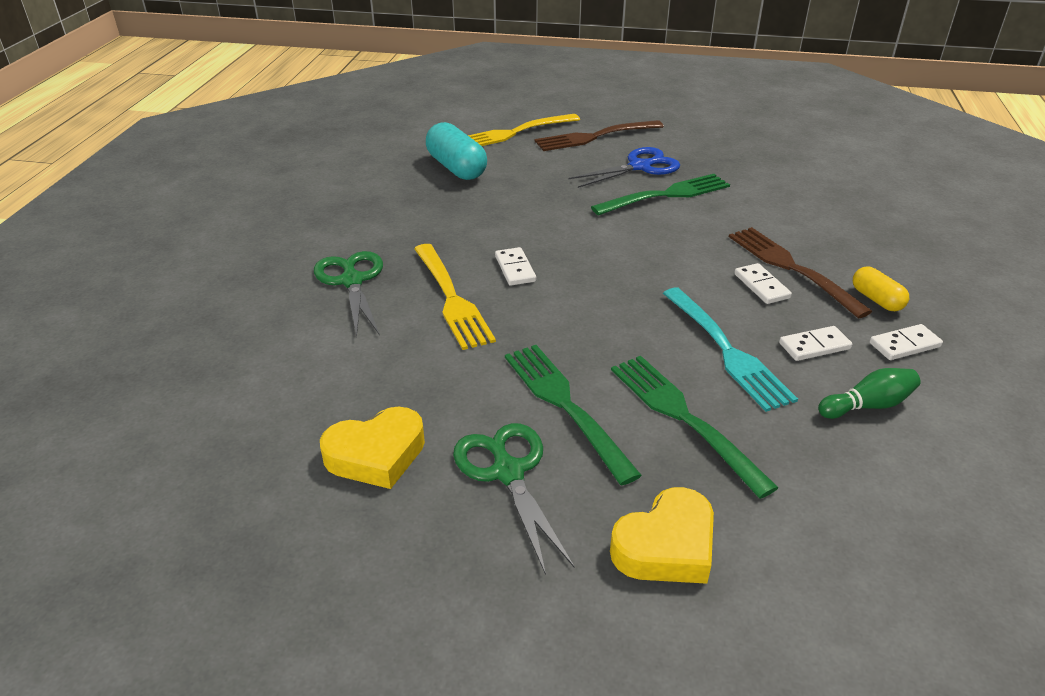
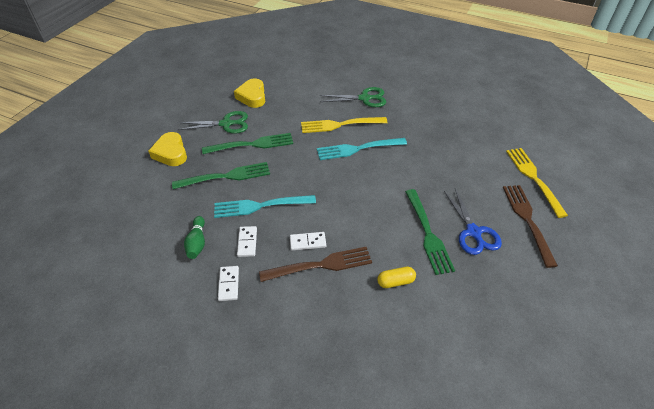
camera: 105 degrees right, 10 degrees up
turquoise capsule [426,122,487,180] -> none
white domino [495,247,536,286] -> turquoise fork [317,138,407,160]
yellow capsule [853,267,909,311] -> yellow capsule moved to [377,267,416,288]

